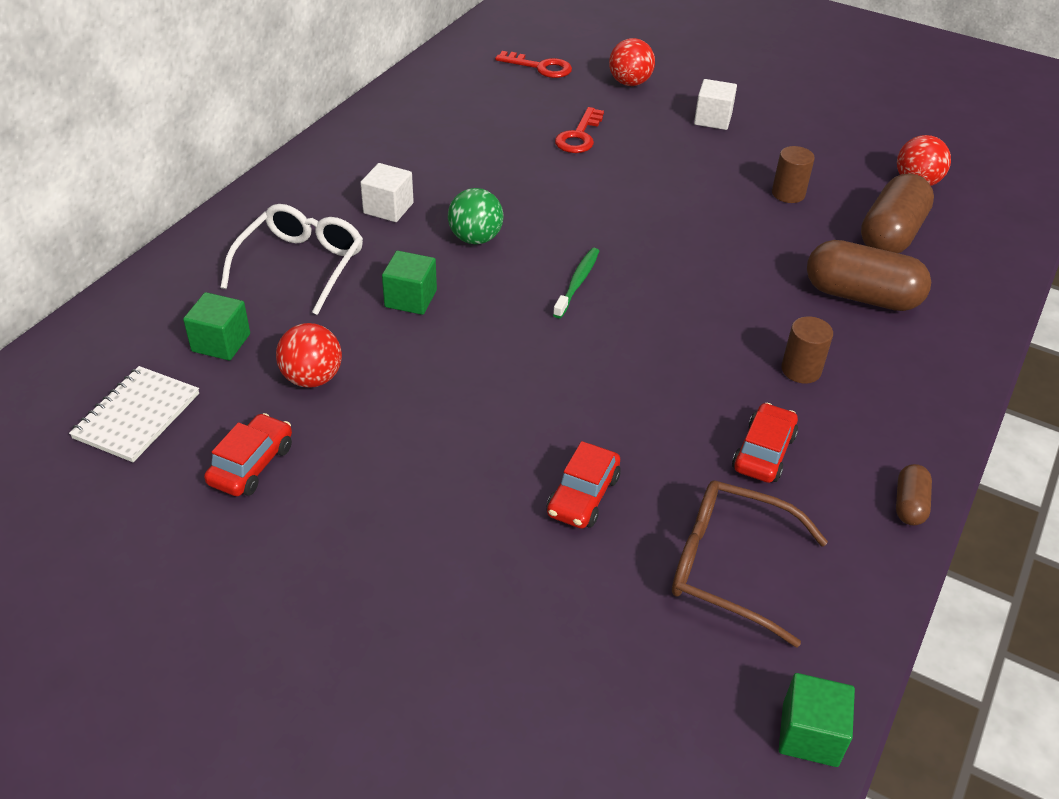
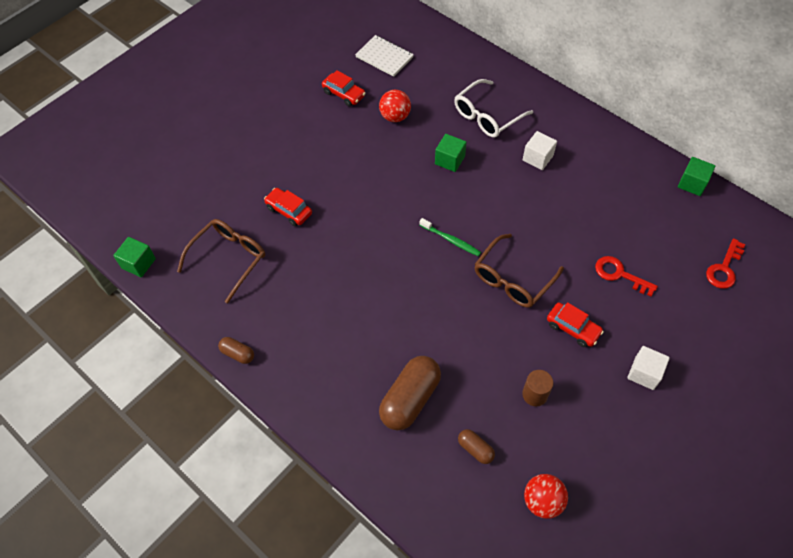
camera: 105 degrees right, 15 degrees up
green cube [183,292,250,361] -> green cube moved to [678,157,715,196]
white glasses [220,204,363,315] -> white glasses turned 105 degrees clockwise [454,79,533,138]
green ball [448,188,504,244] -> none
red ball [609,38,655,86] -> none
red car [732,403,798,483] -> red car moved to [547,302,604,347]
brown cylinder [781,316,833,383] -> none
brown capsule [861,174,934,253] -> brown capsule [458,429,495,464], size x0.49
none -> brown glasses [475,234,564,308]

